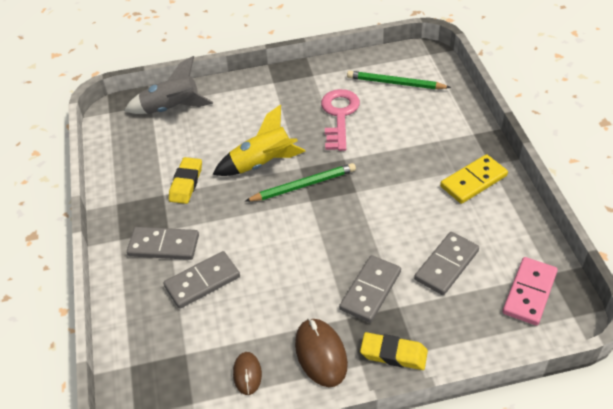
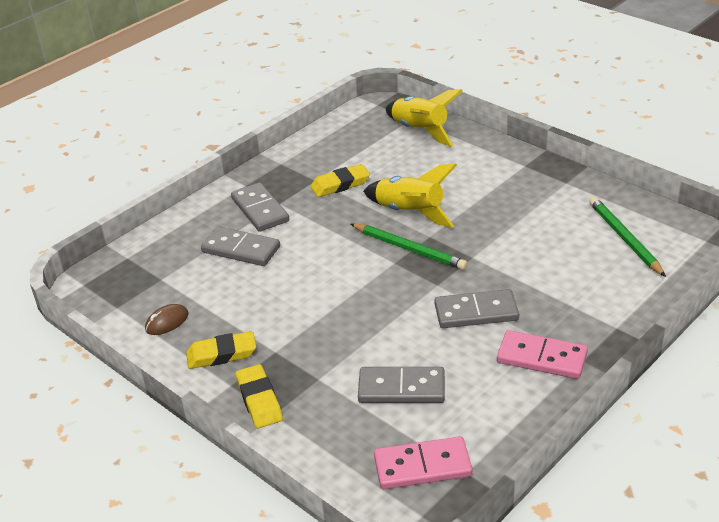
camera: 55 degrees right, 10 degrees down
grey rocket [124,56,213,114] -> yellow rocket [386,89,463,147]
brown mouse [295,318,348,387] -> yellow eraser [186,331,256,369]
pink key [321,89,360,151] -> none
grey domino [339,255,401,323] -> grey domino moved to [434,289,519,328]
yellow domino [440,154,508,204] -> pink domino [497,330,588,379]

